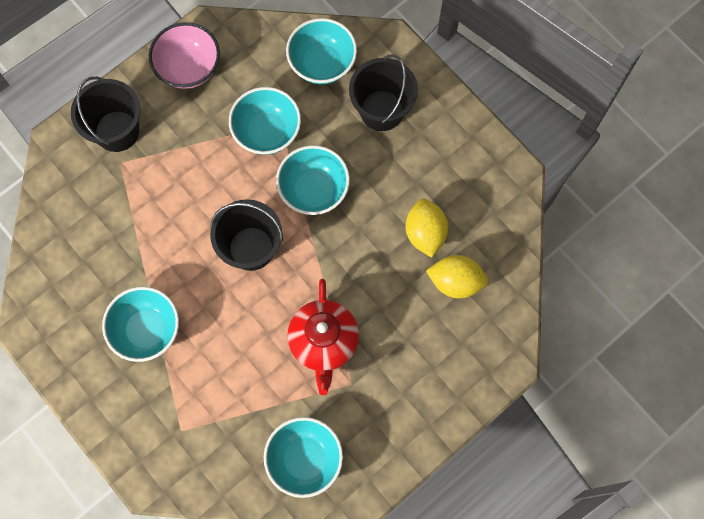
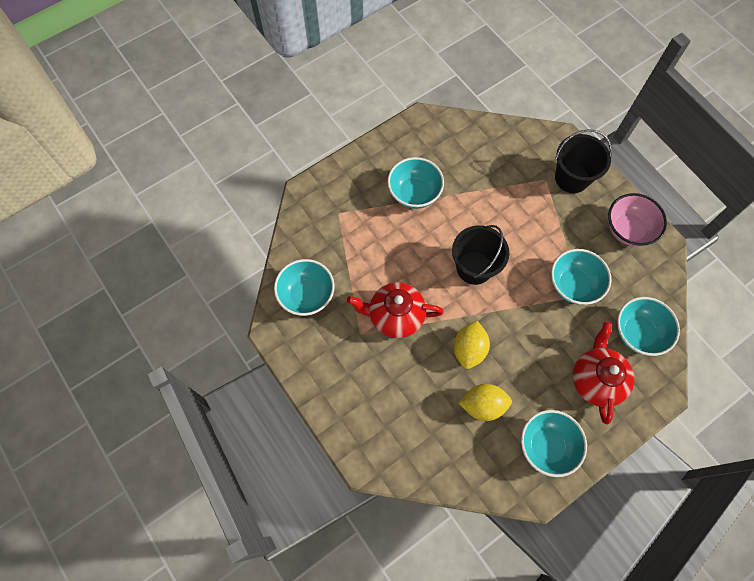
camera: 95 degrees right, 5 degrees down
turquoise bowl [276,145,350,215] -> turquoise bowl moved to [521,410,587,477]
black bucket [349,54,418,131] -> red teapot [573,321,634,425]
yellow lemon [426,255,488,298] -> yellow lemon moved to [453,321,490,369]

